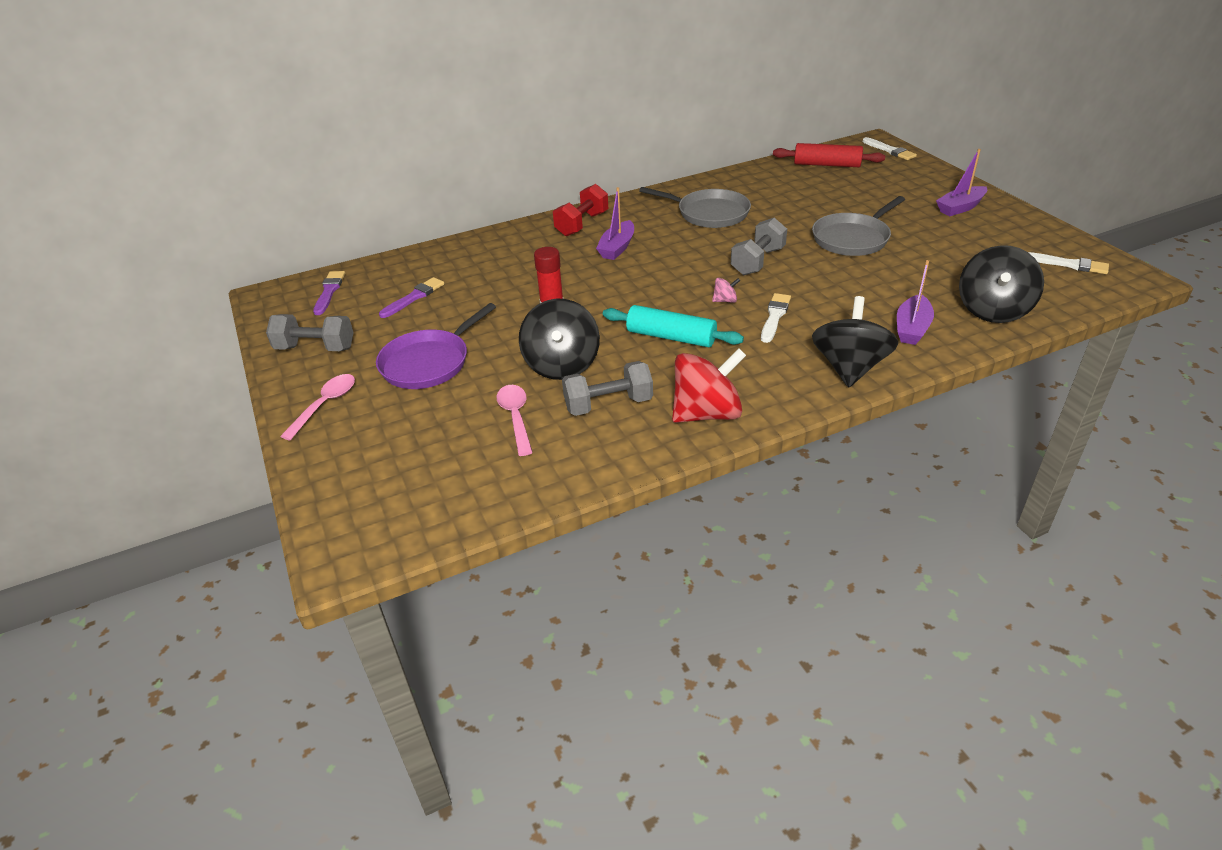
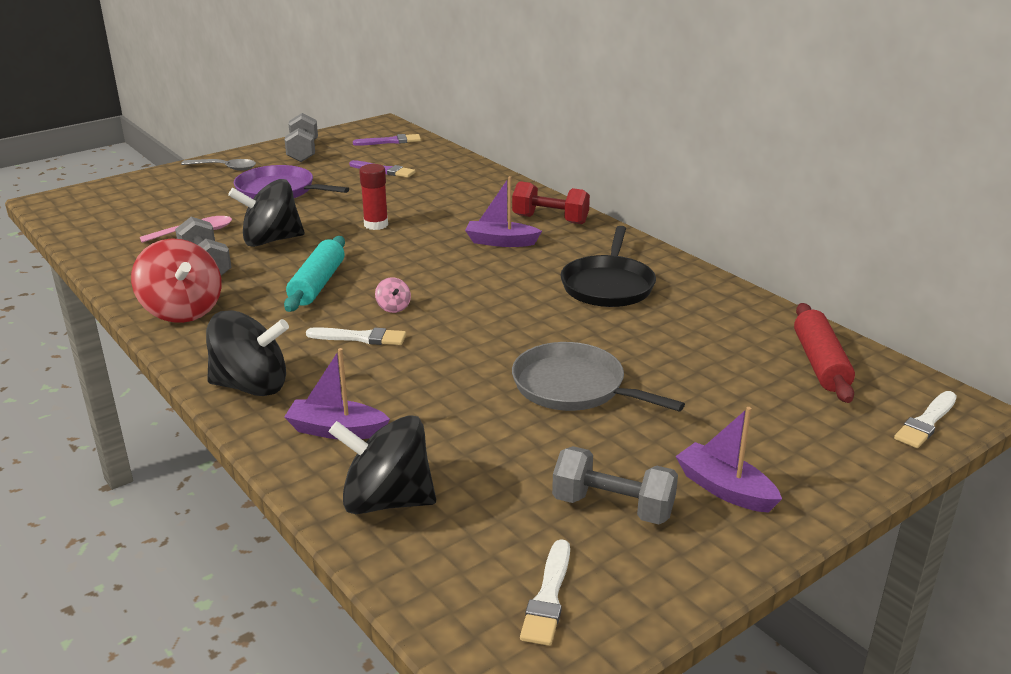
camera: 75 degrees right, 10 degrees down
pink spoon [280,374,355,440] -> grey spoon [181,159,256,171]
grey pan [639,187,751,228] -> black pan [560,226,656,307]
grey dumbbell [731,218,787,275] -> grey dumbbell moved to [552,446,678,524]

